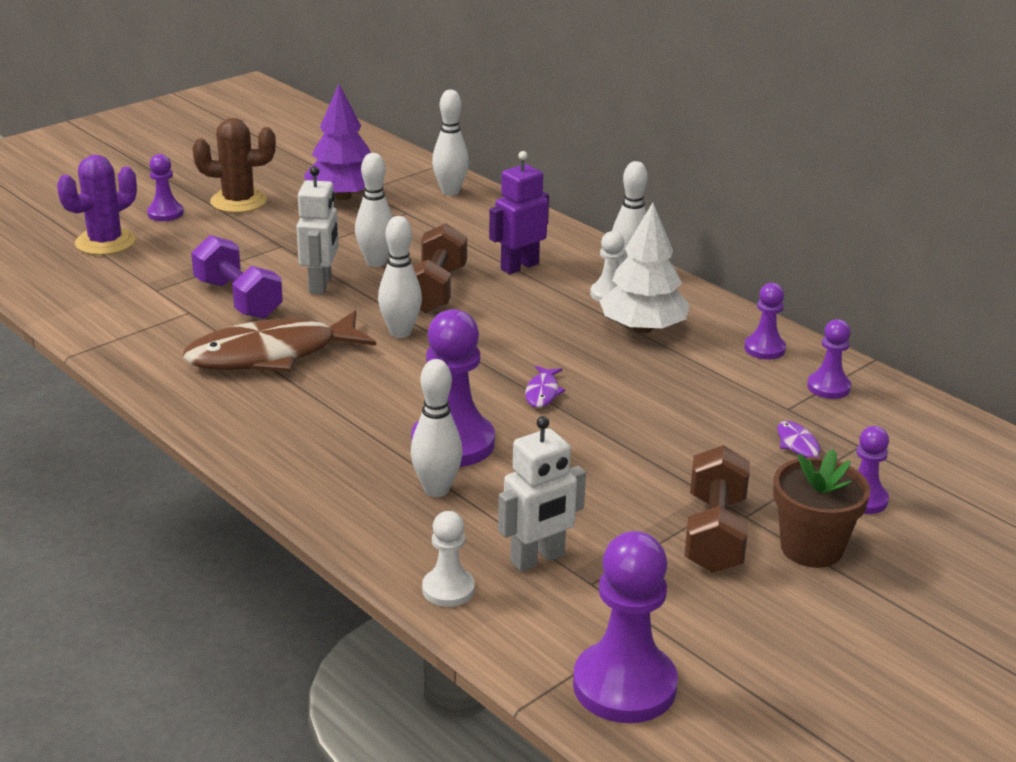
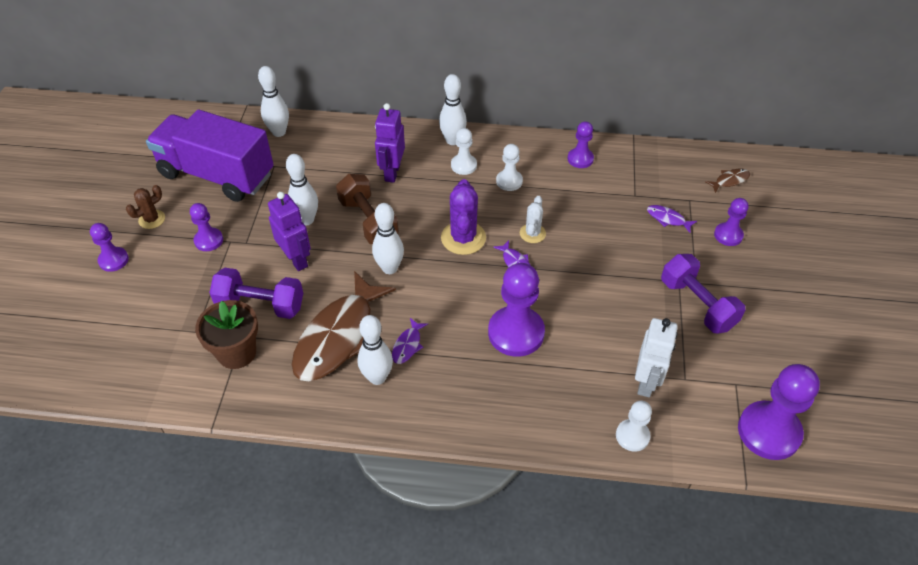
camera: 40 degrees left, 20 degrees up
purple cactus [57,155,137,255] -> purple cactus moved to [441,179,486,255]
brown cactus [192,118,276,213] -> brown cactus [126,185,165,229], size x0.59
white robot [297,166,339,294] -> purple robot [268,192,311,271]
purple tree [304,84,371,200] -> purple truck [146,110,274,202]
white bowling pin [411,359,463,497] -> white bowling pin moved to [358,315,393,385]
white tree [600,203,690,333] -> white pawn [496,144,523,191]
brown dumbbell [684,445,750,573] -> purple dumbbell [661,254,745,334]
brown flower pot [773,449,871,568] -> brown flower pot moved to [195,300,258,369]
purple pawn [807,319,851,399] -> purple pawn moved to [190,203,223,251]
none -> purple fish [392,318,428,364]
none -> white cactus [520,196,546,243]
none -> brown fish [705,169,750,193]

